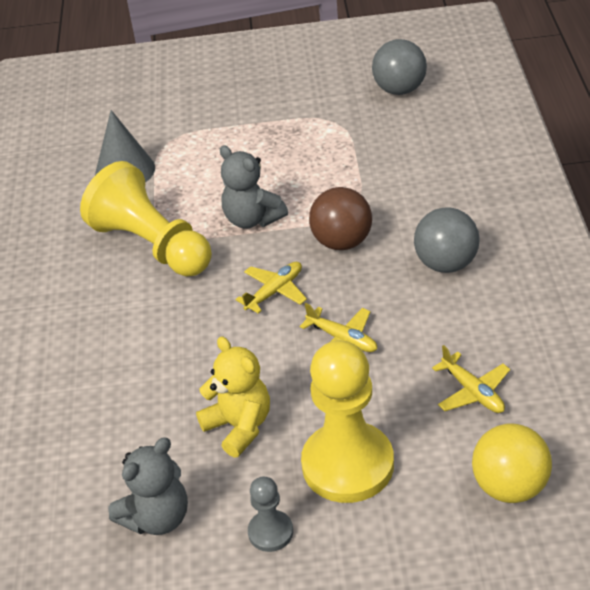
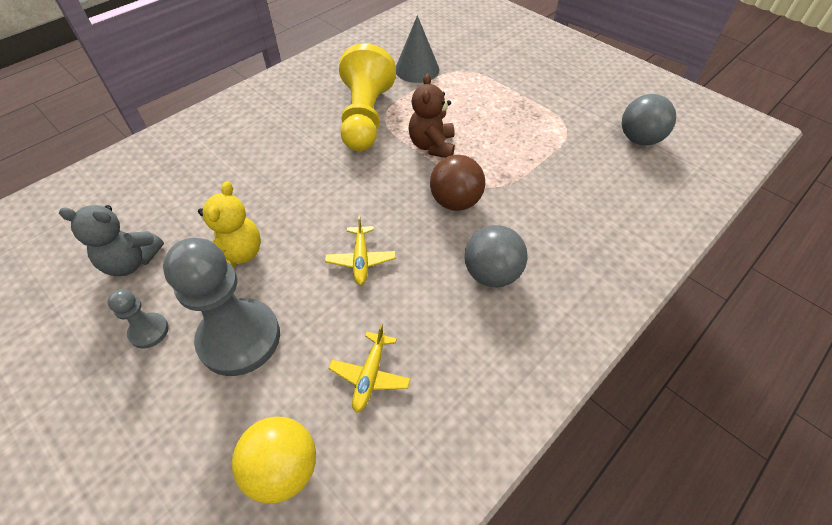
camera: 45 degrees right, 10 degrees up
grey teddy bear [220,145,288,229] -> brown teddy bear [409,74,455,158]
yellow plane [236,262,307,314] -> none
yellow pawn [301,340,394,503] -> grey pawn [163,238,280,376]

